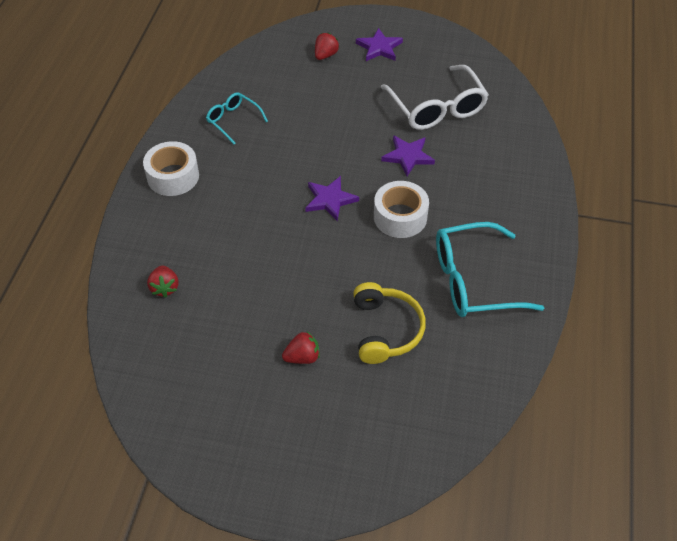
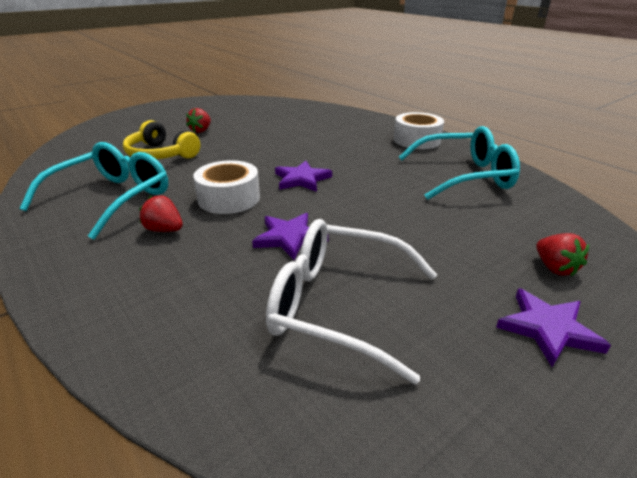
camera: 130 degrees right, 20 degrees down
red strawberry [147,265,179,298] -> red strawberry moved to [139,195,183,232]
turquoise glasses [206,92,268,144] -> turquoise glasses [399,126,520,200], size x1.83

